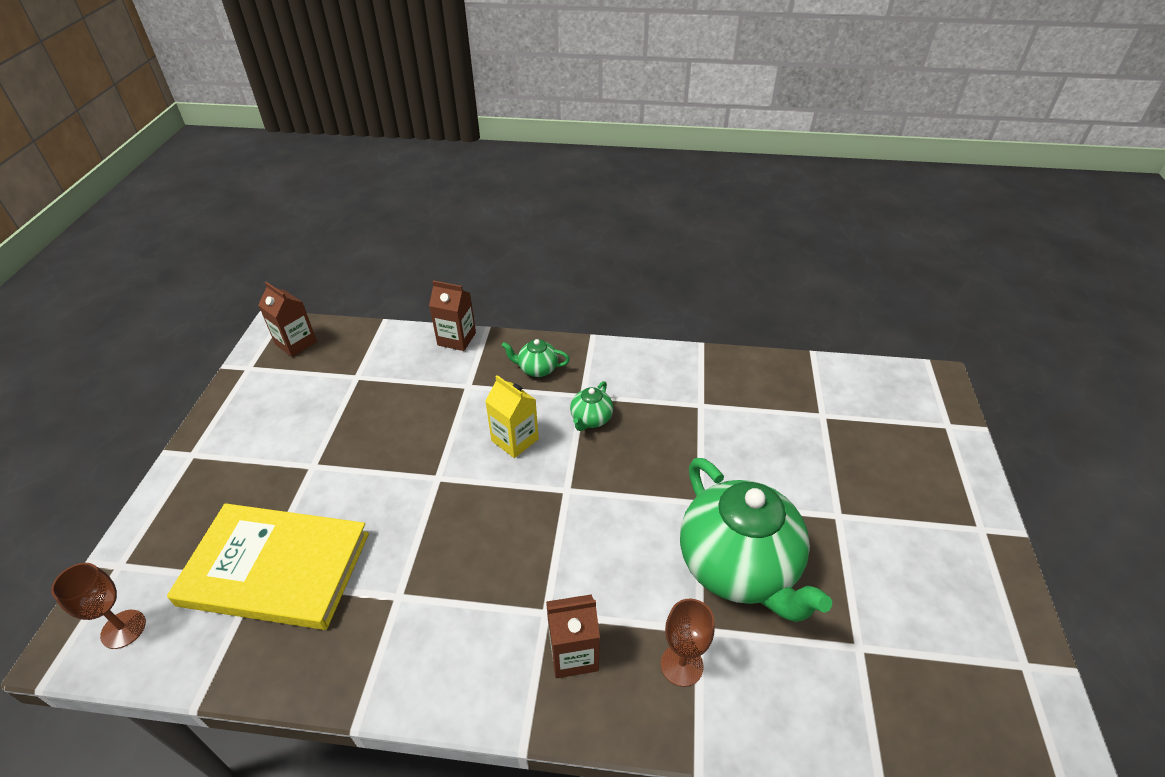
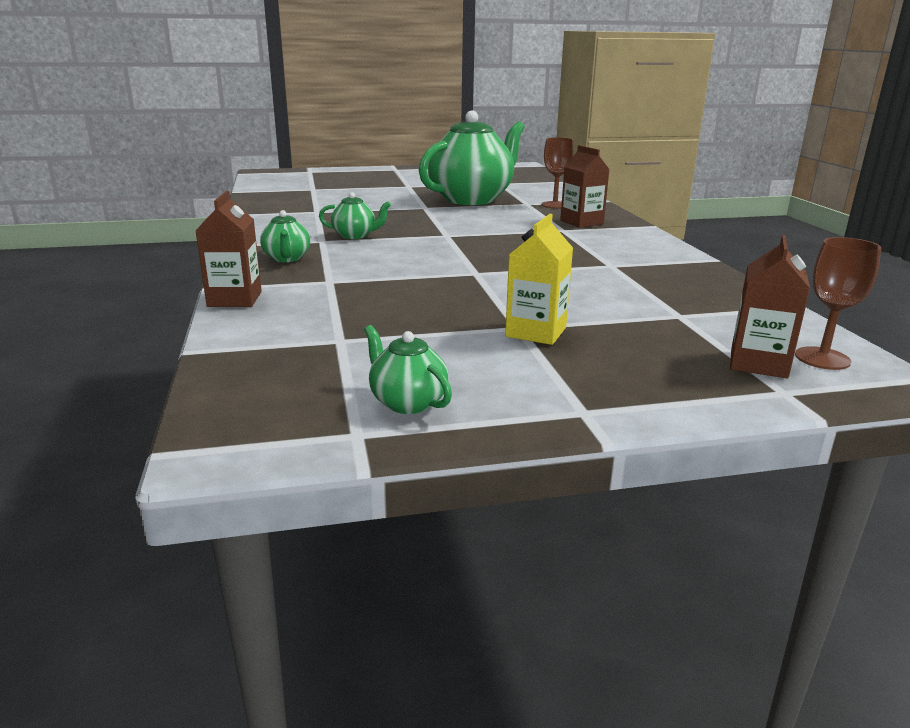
camera: 110 degrees left, 20 degrees down
yellow book [167,503,369,630] -> none
brown carton [258,282,317,357] -> brown carton moved to [730,235,810,378]
yellow carton [485,375,539,458] -> yellow carton moved to [505,214,573,345]
none -> green teapot [364,325,452,414]

